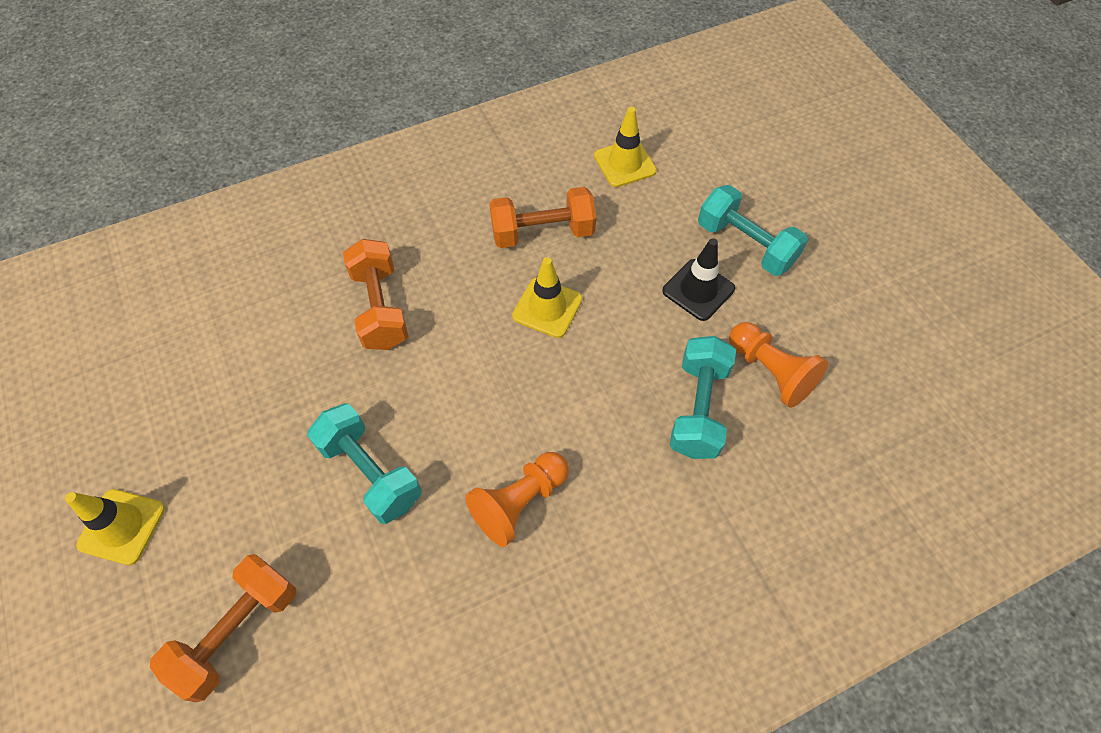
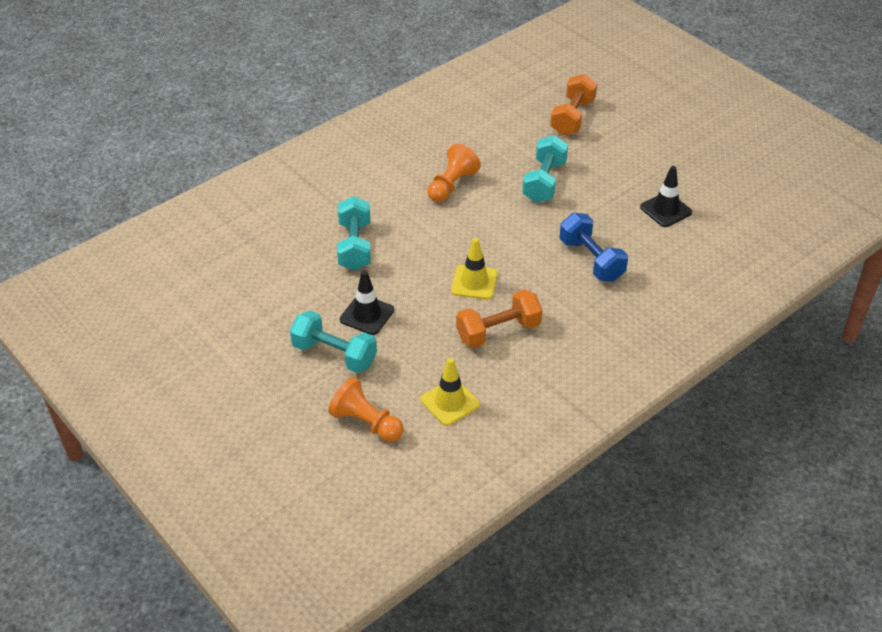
camera: 165 degrees right, 15 degrees down
yellow traffic cone [65,489,165,565] -> none
turquoise dumbbell [307,404,421,524] -> turquoise dumbbell turned 75 degrees clockwise [522,135,568,203]
orange dumbbell [343,239,408,350] -> blue dumbbell [559,213,628,282]
orange pawn [729,322,828,408] -> orange pawn moved to [328,377,404,442]
none -> black traffic cone [640,166,692,227]

